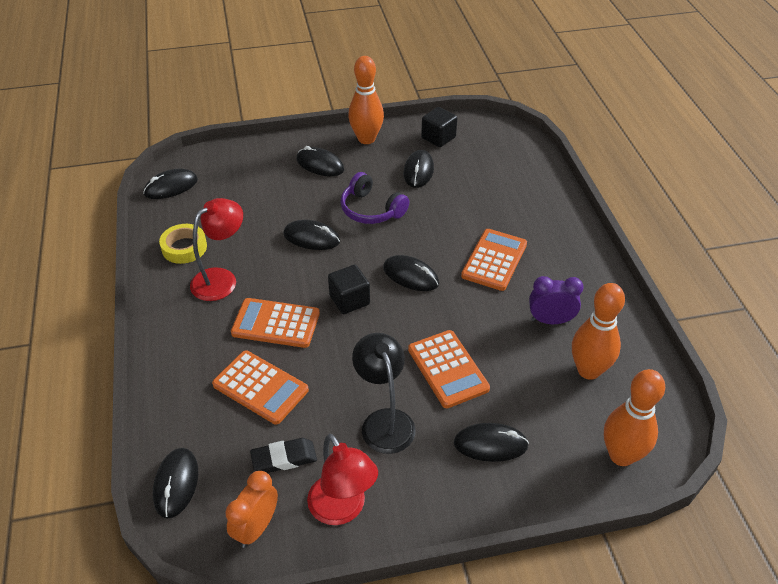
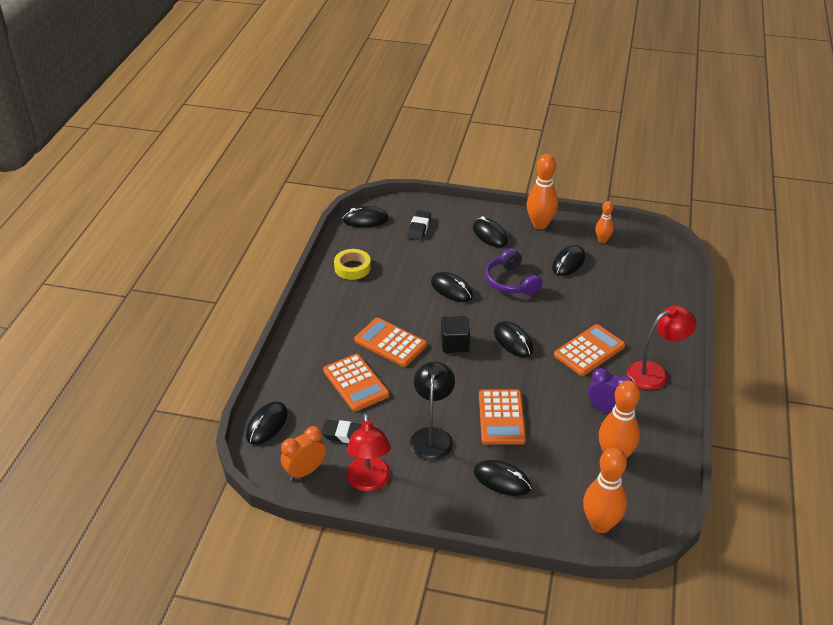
camera: 25 degrees right, 5 degrees down
red lamp [190,198,243,301] -> red lamp moved to [627,305,696,390]
black cube [421,107,457,147] -> orange bowling pin [595,201,614,243]
none -> black eraser [407,210,431,240]

